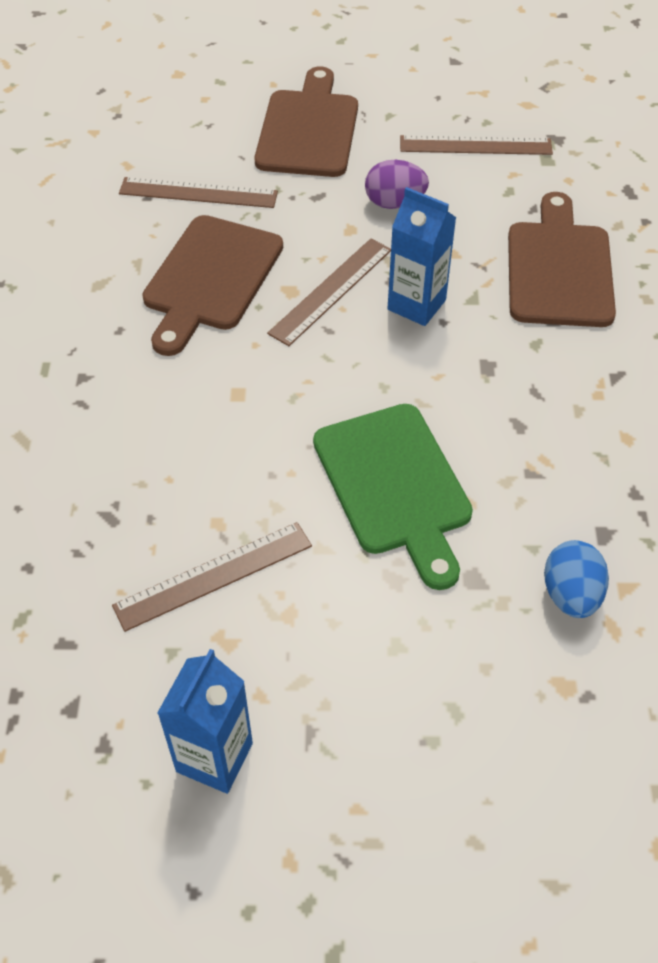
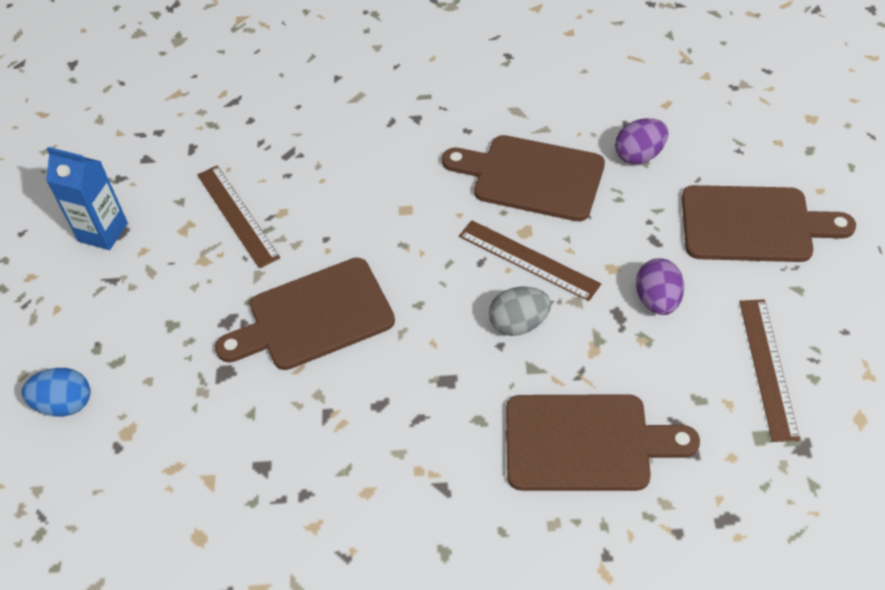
camera: 90 degrees right, 0 degrees up
brown ruler [119,177,278,208] -> purple egg [615,118,668,164]
green cutting board [313,404,473,590] -> brown cutting board [215,258,395,370]
blue carton [387,187,457,326] -> grey egg [489,287,551,336]
blue egg [544,540,609,618] -> blue egg moved to [22,368,90,417]

